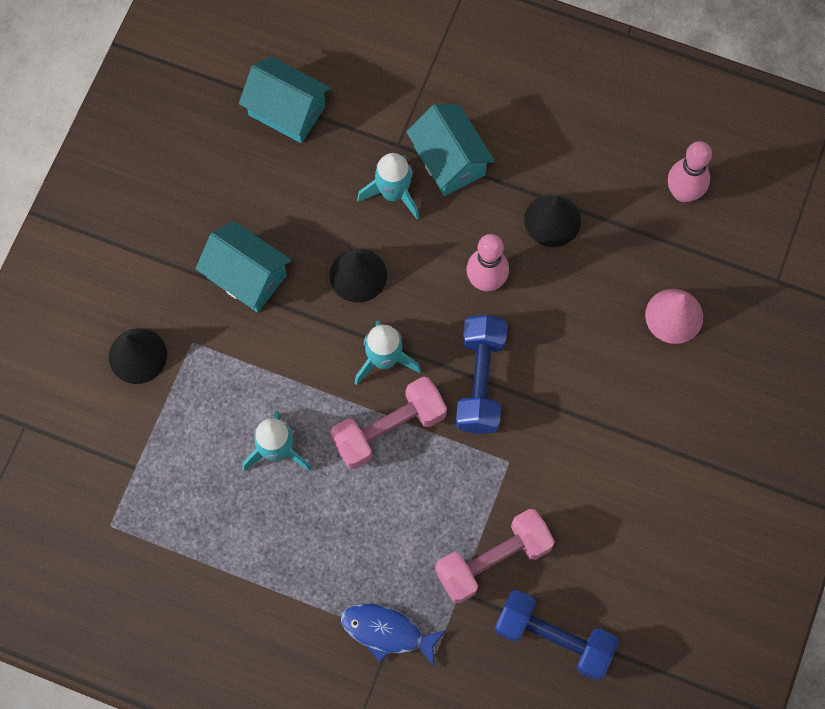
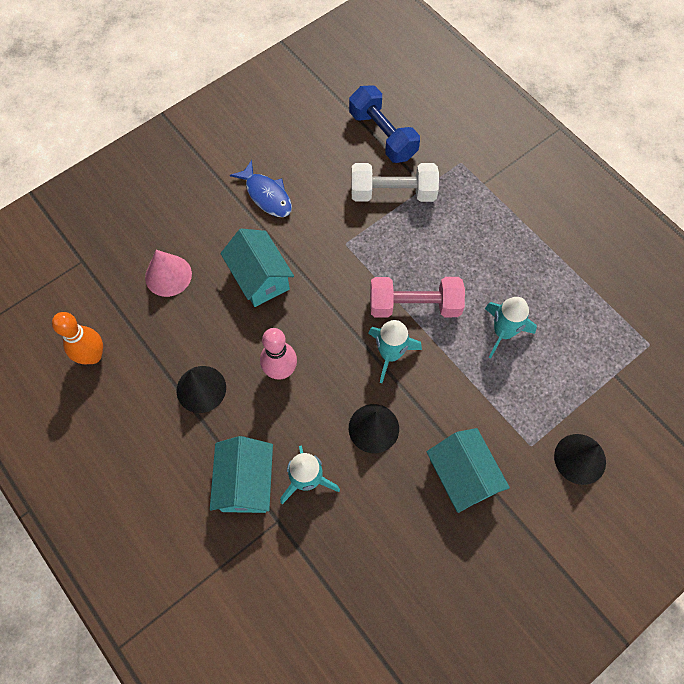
camera: 150 degrees left, 5 degrees down
turquoise house [239,56,330,143] -> turquoise house moved to [220,228,294,307]
blue fish [341,603,446,667] -> blue fish moved to [230,160,292,217]
pink dumbbell [435,509,555,603] -> white dumbbell [352,163,439,202]
blue dumbbell [456,315,507,434] -> none
pink bowling pin [668,141,712,202] -> orange bowling pin [52,312,103,364]

